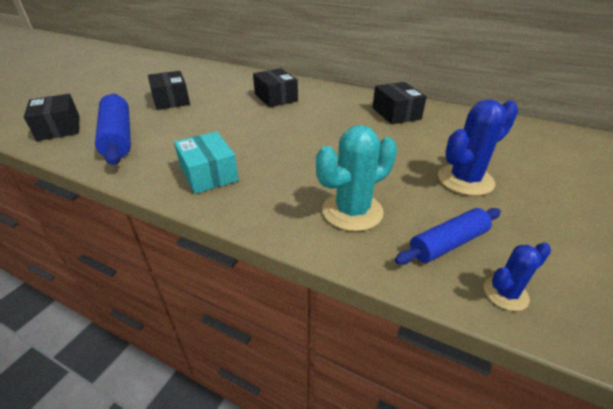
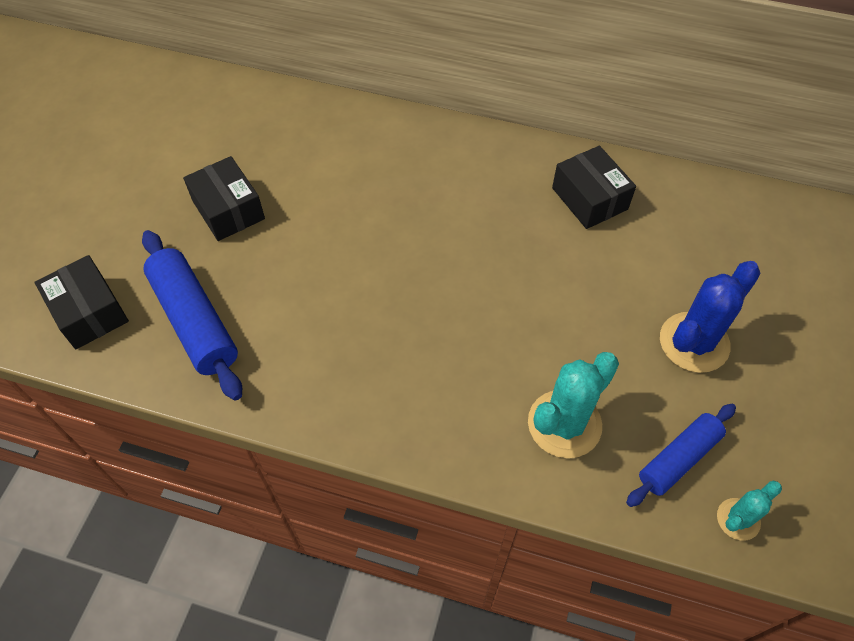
camera: 10 degrees left, 20 degrees up
turquoise box [174,131,239,194] -> none
black box [253,68,298,107] -> none
blue cactus [484,243,551,311] -> turquoise cactus [717,480,782,541]

